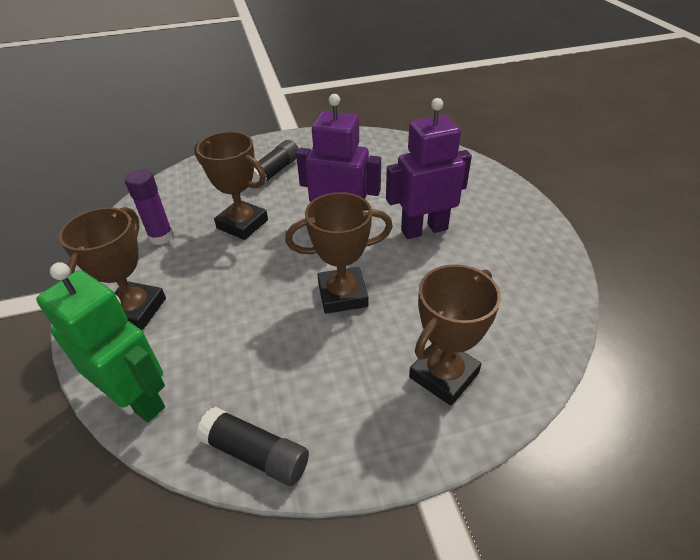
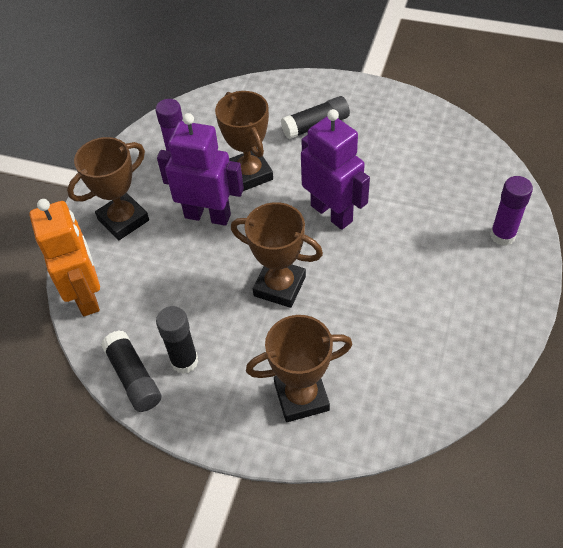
camera: 35 degrees right, 10 degrees up
green robot [36,262,165,422] -> orange robot [30,199,100,317]
purple robot [386,98,472,239] -> purple robot moved to [157,113,244,226]
none -> black glue stick [156,306,198,374]
none -> purple glue stick [490,176,533,246]

